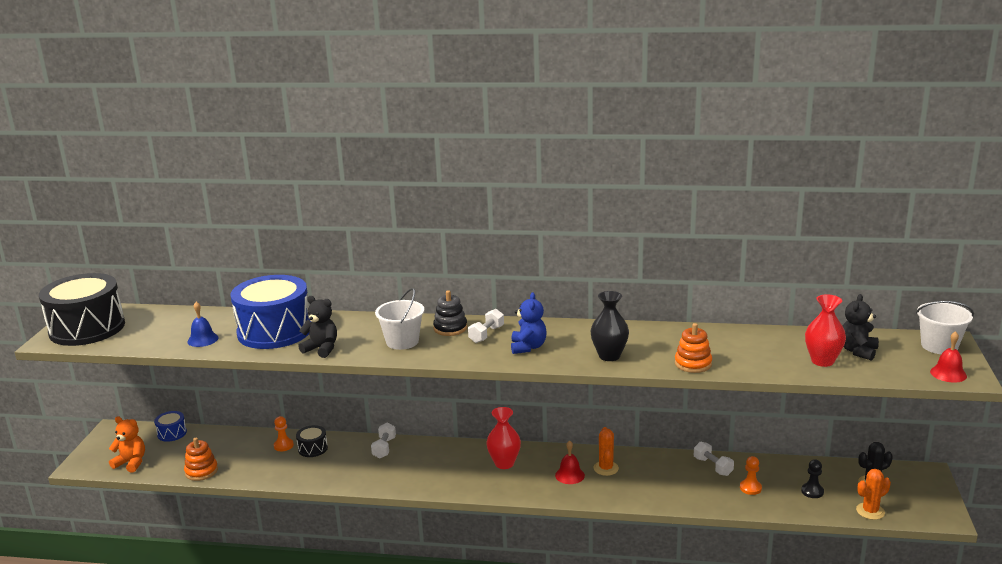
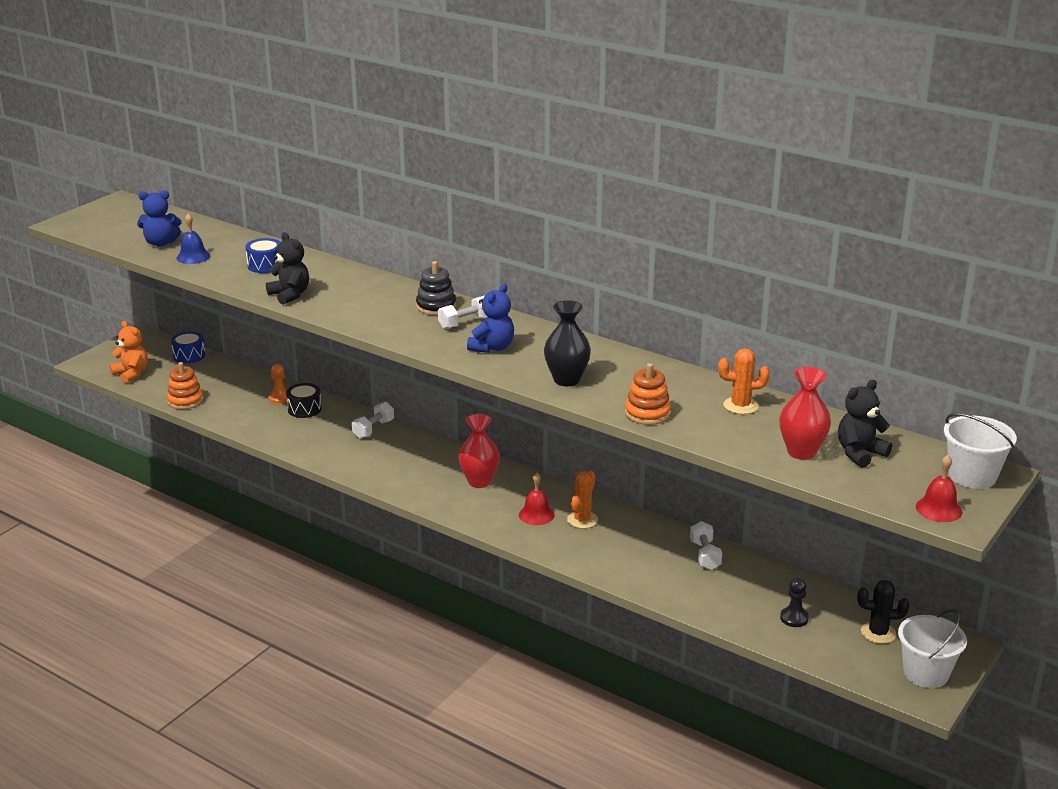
camera: 25 degrees right, 5 degrees up
black drum [39,273,125,346] -> none
blue drum [231,275,310,349] -> blue drum [245,238,281,273], size x0.43
white bucket [375,288,424,350] -> white bucket moved to [898,609,967,688]
orange pawn [740,456,762,495] -> none
orange cactus [856,469,891,520] -> orange cactus moved to [718,348,770,414]
none -> blue teddy bear [137,190,181,247]

